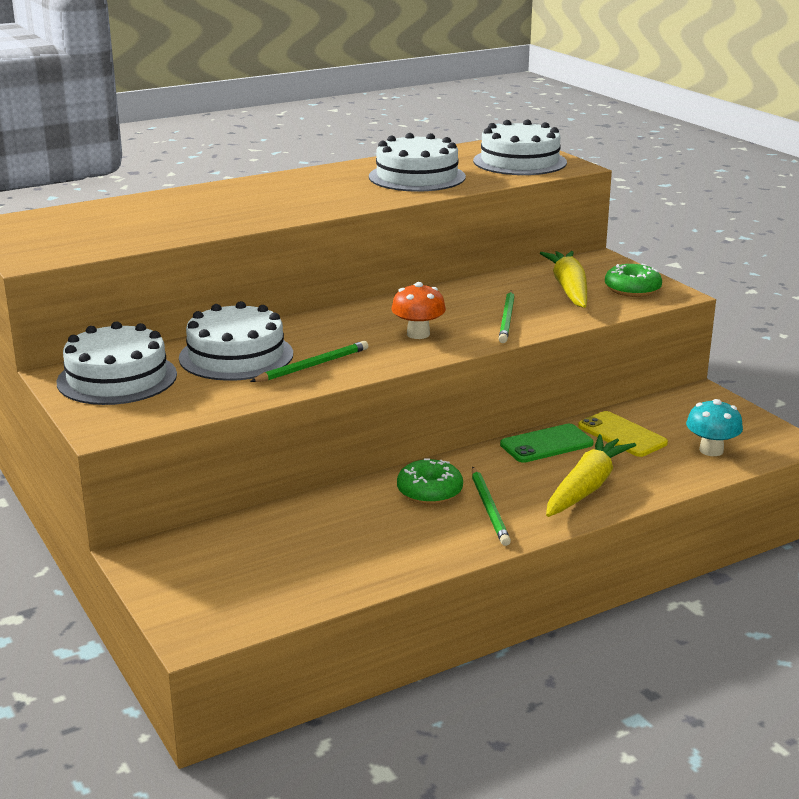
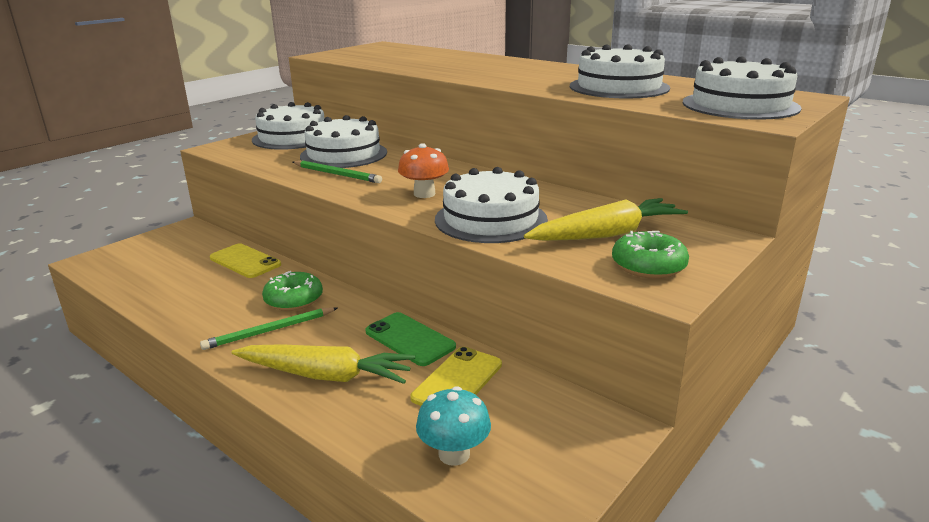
camera: 70 degrees right, 0 degrees up
green pencil [499,290,515,343] -> white cake [435,167,548,243]
none -> yellow phone [210,243,281,278]

